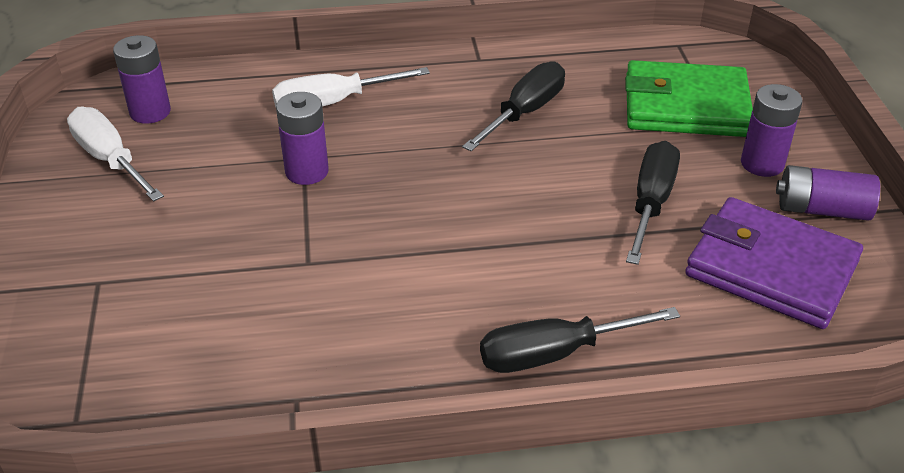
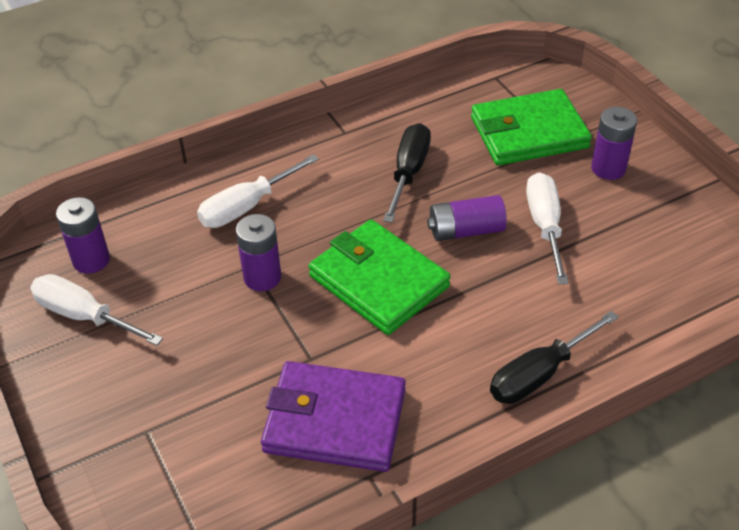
camera: 20 degrees left, 5 degrees up
black screwdriver [626,141,680,265] -> white screwdriver [526,172,568,284]
purple wallet [685,197,863,329] -> purple wallet moved to [261,361,406,472]
purple battery [776,165,880,221] -> purple battery moved to [427,195,507,241]
none -> green wallet [309,219,451,335]

